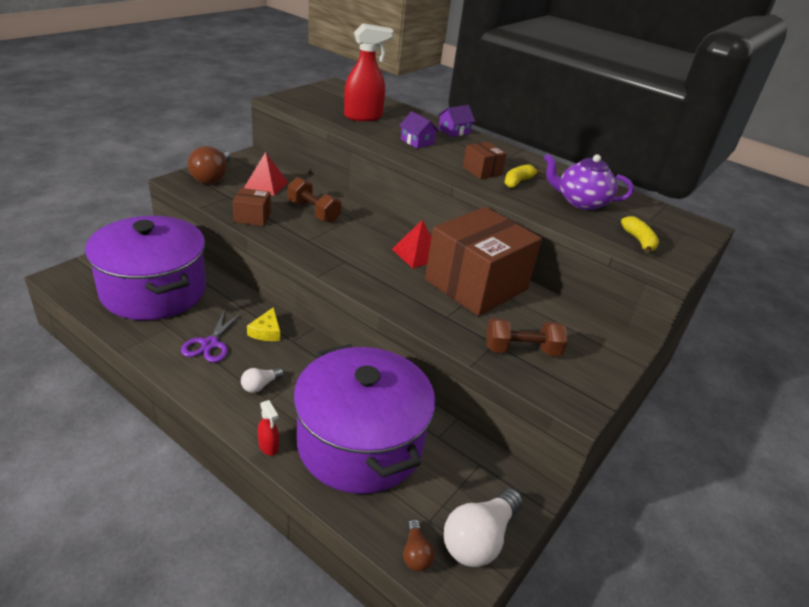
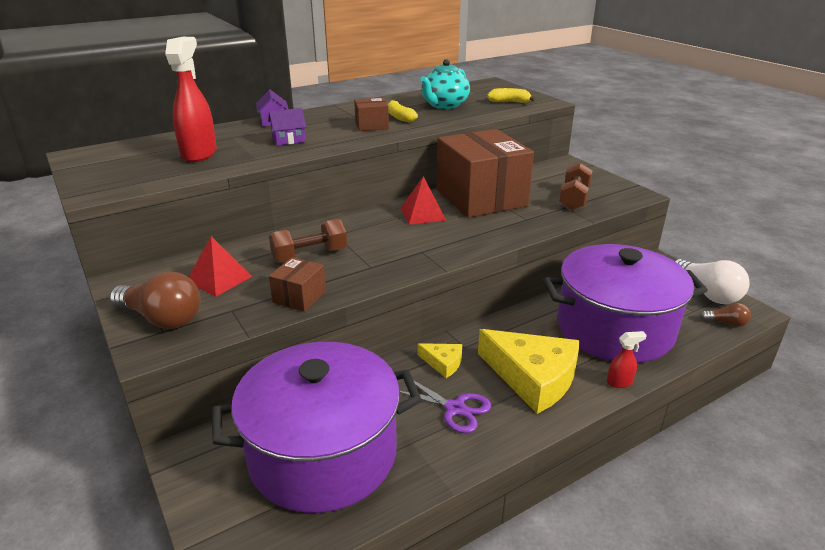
camera: 65 degrees left, 5 degrees down
white light bulb [241,368,284,393] -> yellow cheese [478,329,580,414]
purple teapot [544,154,634,210] -> turquoise teapot [420,59,470,109]

